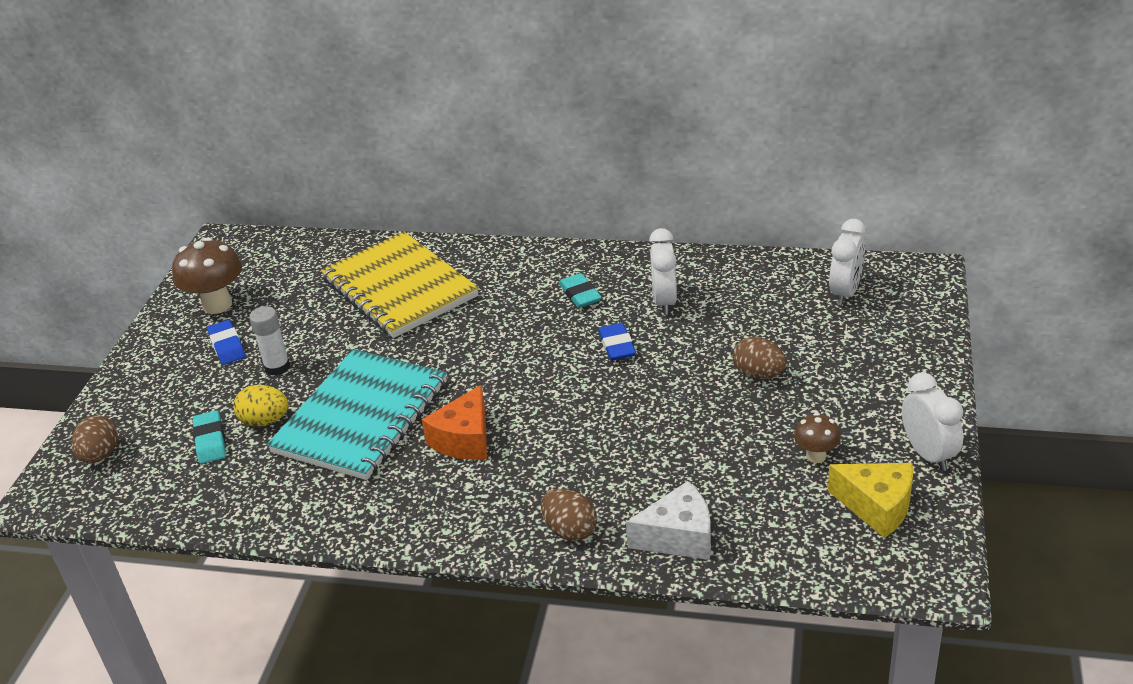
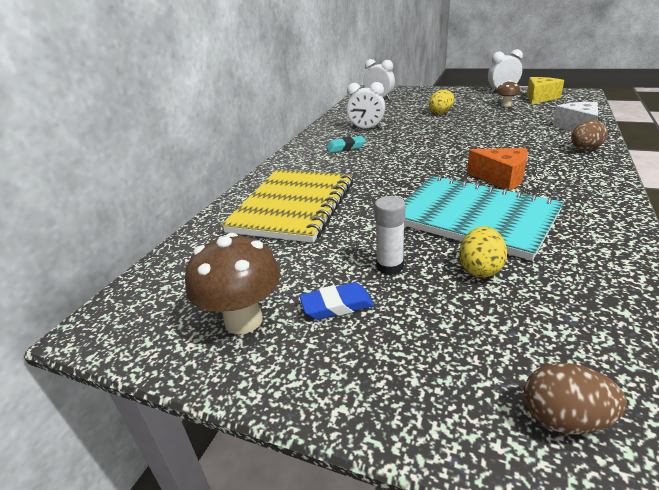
camera: 80 degrees left, 5 degrees down
turquoise eraser [193,411,226,464] -> none
yellow notebook [321,232,479,338] -> yellow notebook turned 45 degrees counterclockwise [221,170,353,243]
blue eraser [598,323,636,361] -> none
brown egg [733,337,786,379] -> yellow egg [429,90,454,114]

